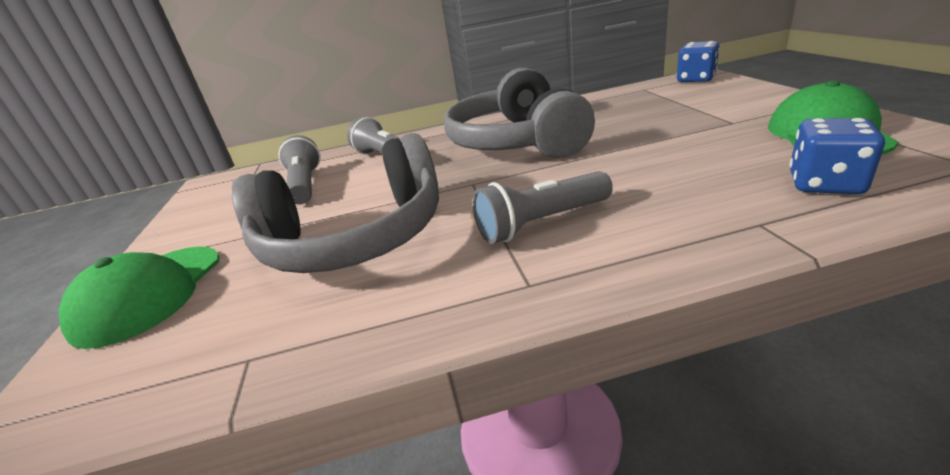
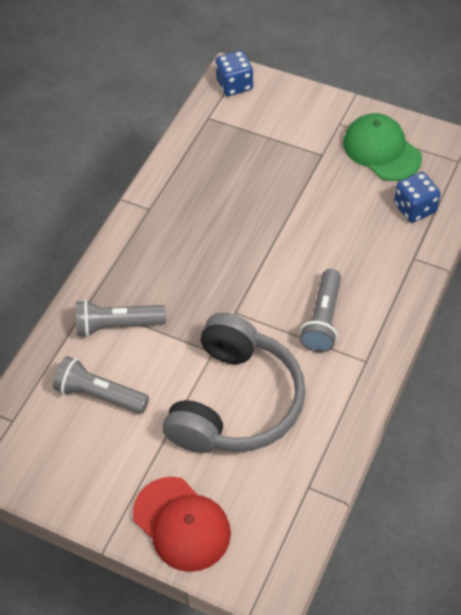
camera: 55 degrees left, 25 degrees up
green cap [58,247,219,349] -> red cap [133,477,231,572]
grey headphones [444,68,595,158] -> none

